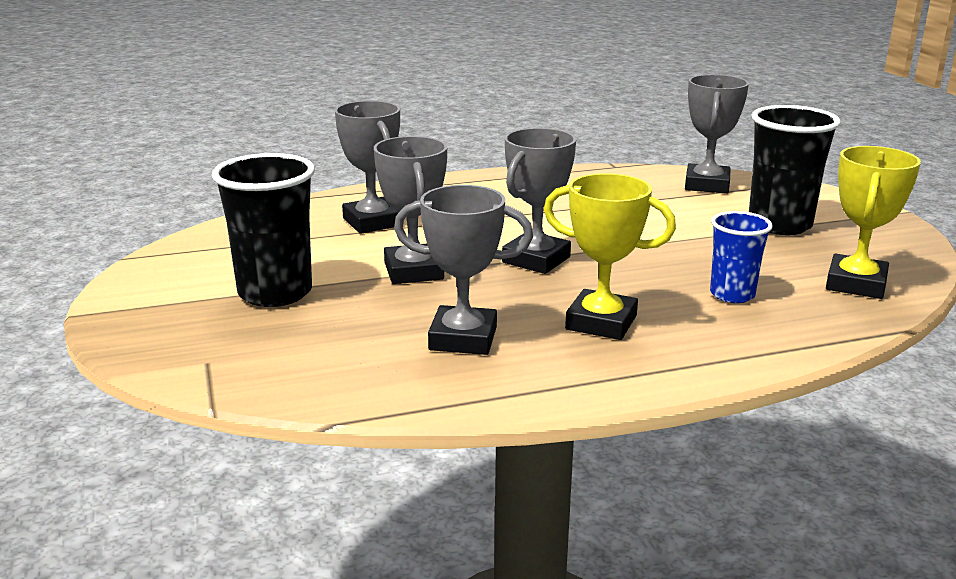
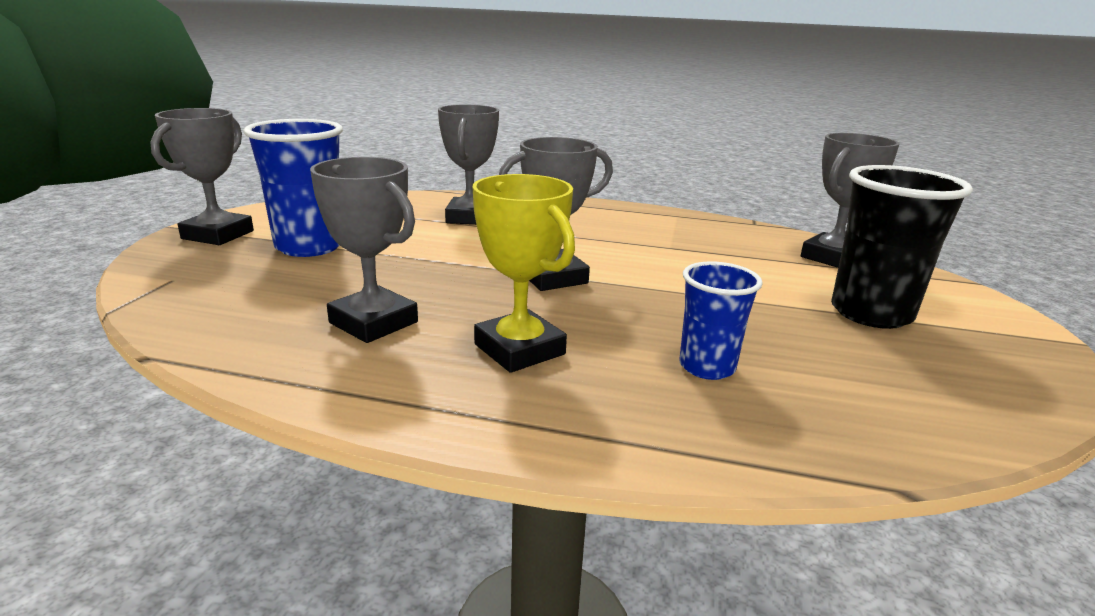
camera: 30 degrees right, 0 degrees up
black cup [212,153,315,307] -> blue cup [243,119,343,257]
grey trophy [374,136,447,284] -> grey trophy moved to [151,108,254,245]
yellow trophy [826,146,921,299] -> none

